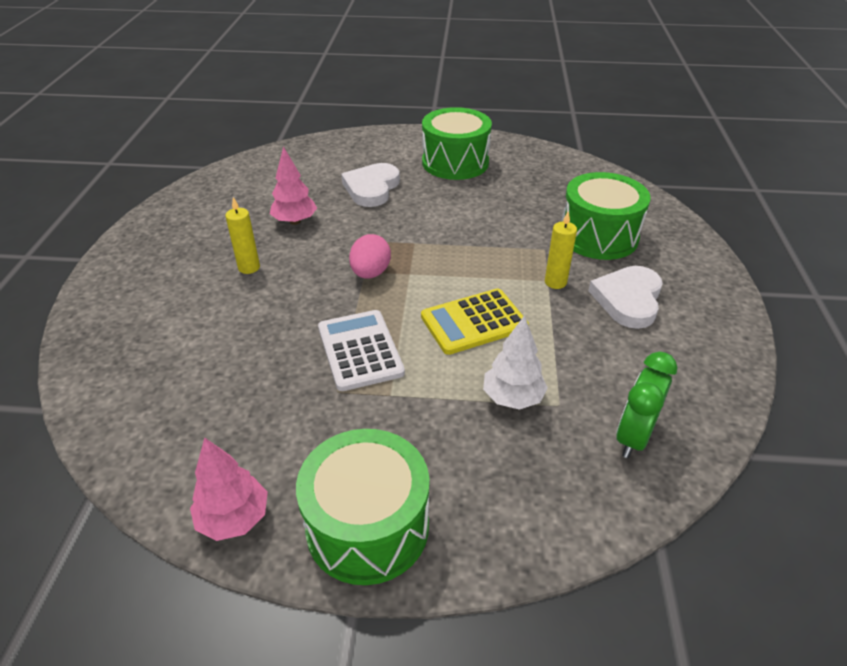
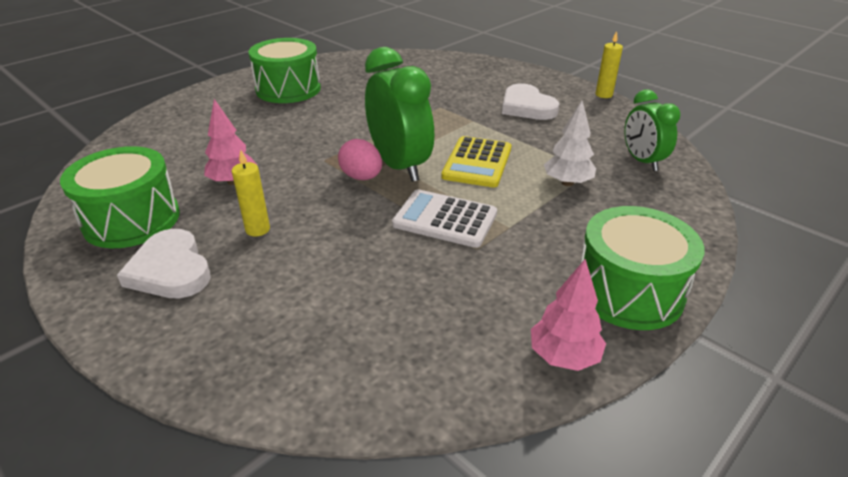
camera: 50 degrees left, 5 degrees down
white heart [341,163,400,207] -> white heart moved to [117,229,211,298]
yellow candle [545,212,577,289] -> yellow candle moved to [596,31,623,98]
green drum [561,172,651,260] -> green drum moved to [60,146,180,248]
none -> green clock [365,47,434,182]

